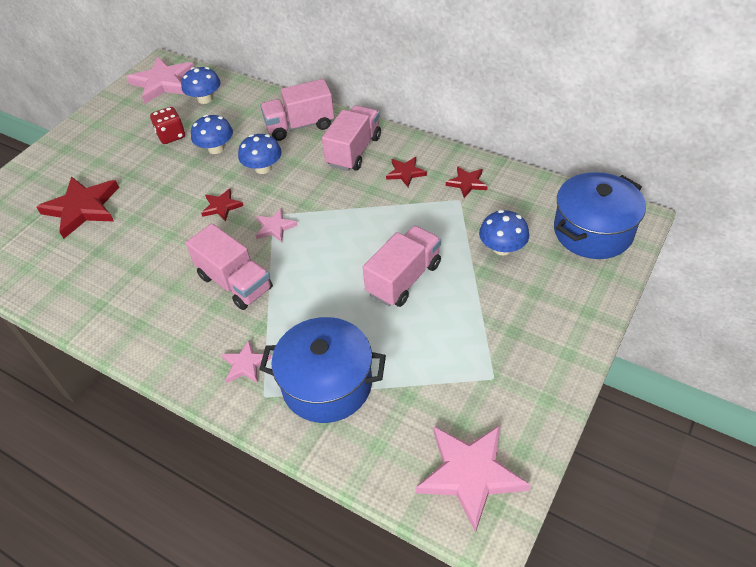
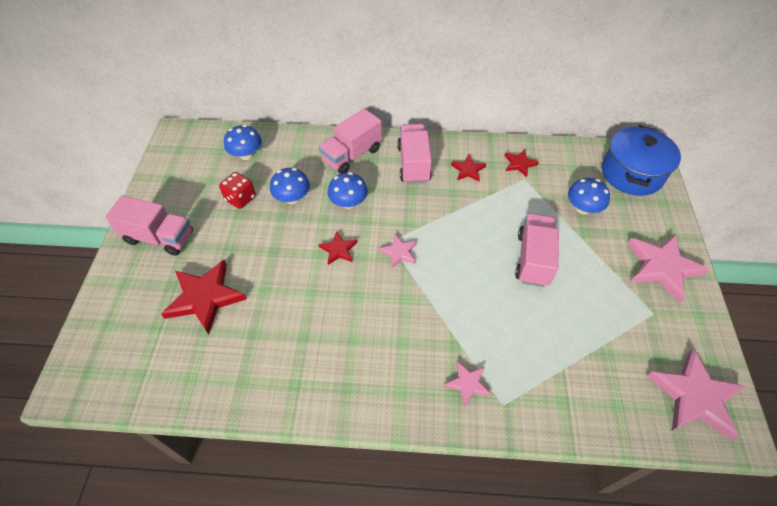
camera: 30 degrees left, 5 degrees up
pink star [127,57,194,103] -> pink star moved to [627,234,710,303]
pink truck [186,223,273,310] -> pink truck moved to [105,196,193,256]
blue pot [259,317,386,423] -> none

